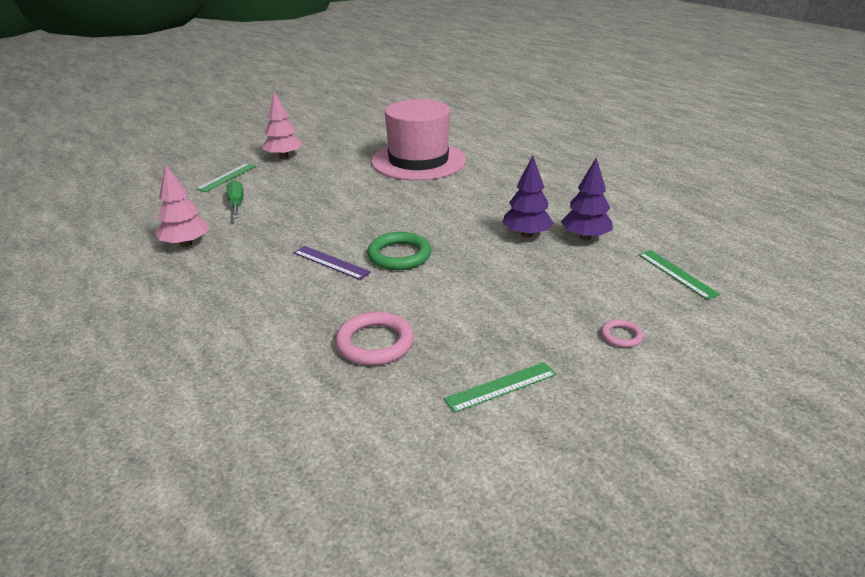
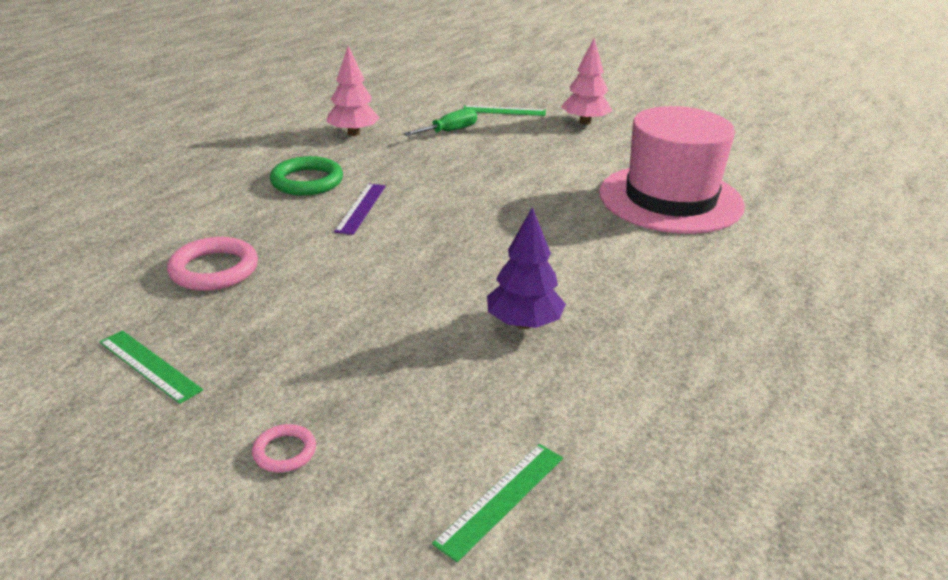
camera: 65 degrees right, 0 degrees up
green ring [367,232,431,270] -> green ring moved to [270,156,343,196]
purple tree [561,157,613,240] -> none

